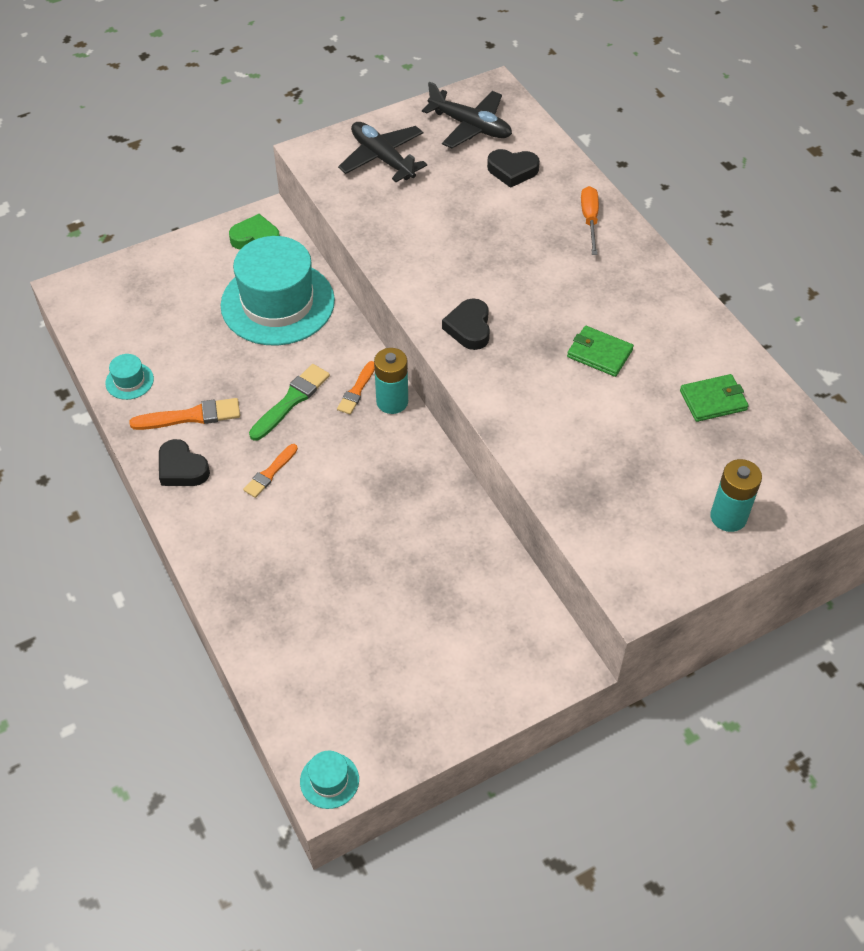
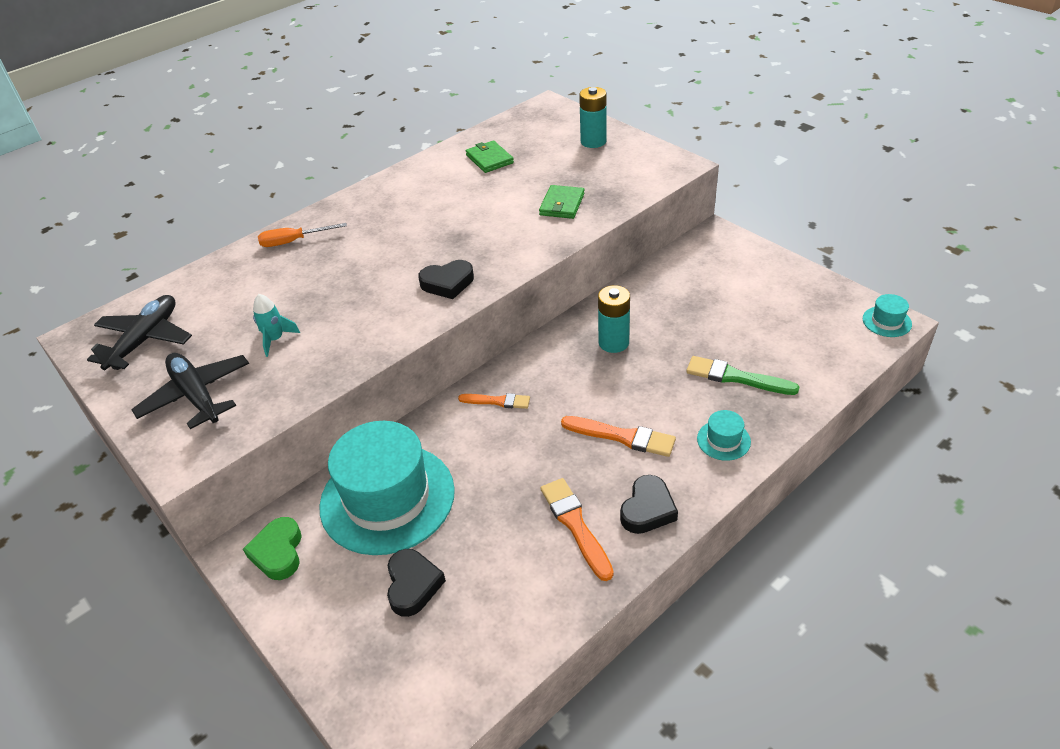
camera: 100 degrees left, 10 degrees down
turquoise hat [105,354,154,400] -> turquoise hat moved to [697,410,751,461]
orange brush [243,444,298,498] -> orange brush [561,416,676,457], size x1.52
green brush [249,364,330,441] -> green brush moved to [686,356,799,395]
black plane [338,122,427,182] -> black plane turned 105 degrees clockwise [131,353,249,429]
turquoise battery [374,348,408,414] -> turquoise battery moved to [598,285,630,353]
black heart [487,149,540,188] -> black heart moved to [387,549,446,617]
green wallet [567,326,634,377] -> green wallet moved to [539,185,585,219]
none -> turquoise rocket [253,294,300,357]

